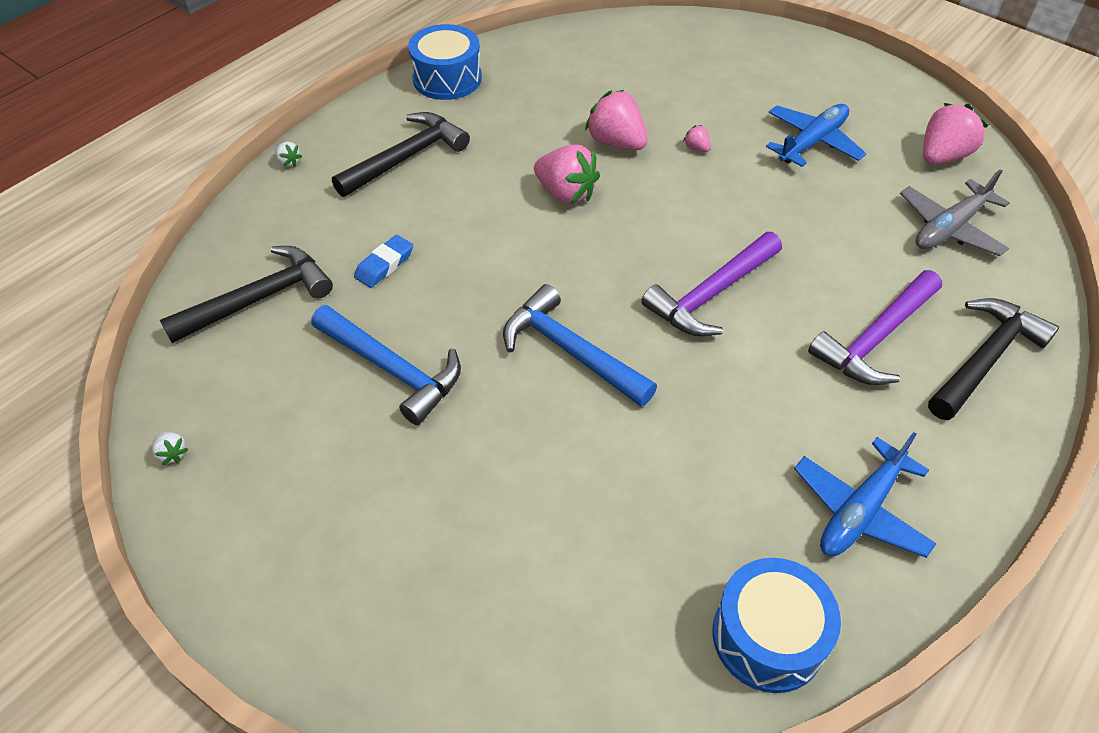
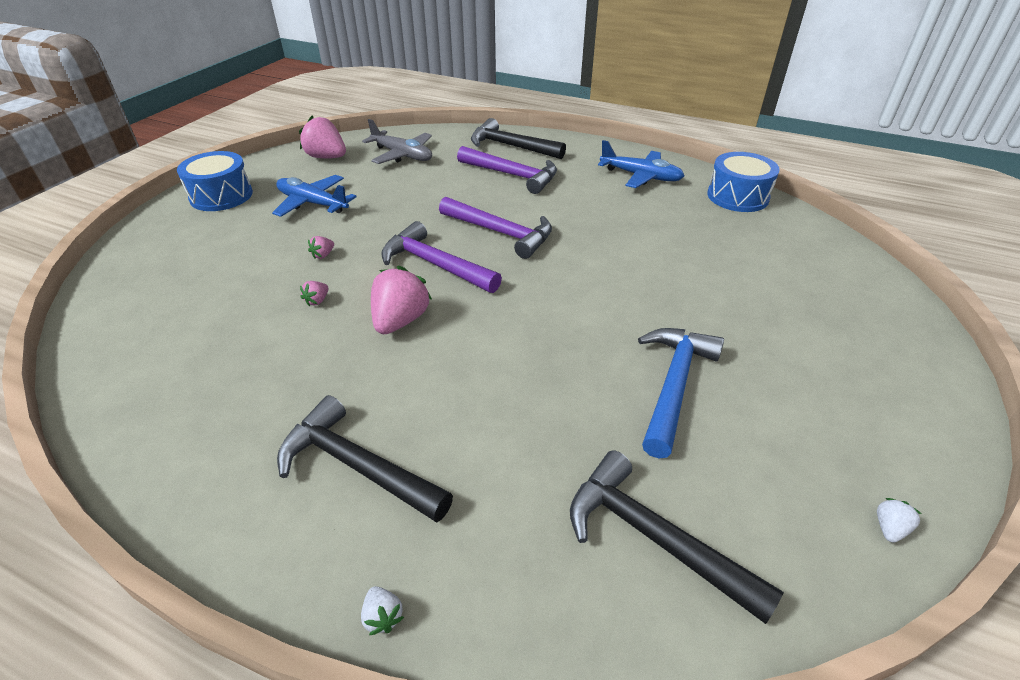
camera: 105 degrees left, 10 degrees down
white strawberry [275,142,302,167] -> white strawberry turned 120 degrees clockwise [361,586,404,635]
blue eraser [354,235,413,288] -> none
blue drum [408,24,482,100] -> blue drum moved to [177,151,253,211]
blue hammer [503,284,657,407] -> none
pink strawberry [585,90,648,150] -> pink strawberry [300,281,329,306], size x0.45
none -> purple hammer [381,221,502,293]

